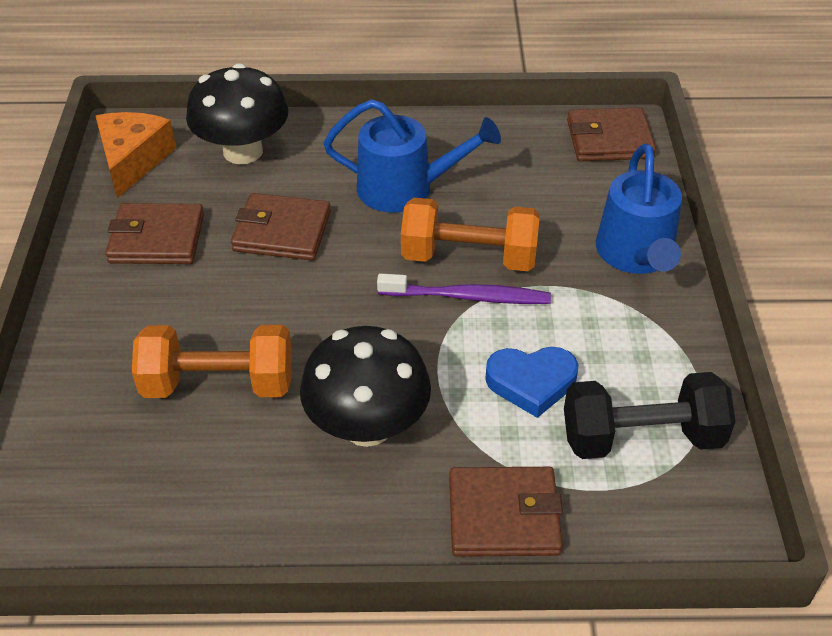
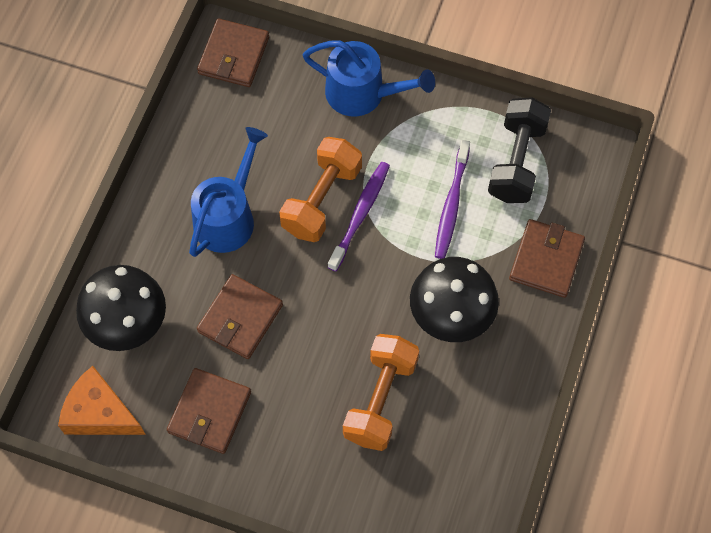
camera: 70 degrees left, 20 degrees up
blue heart [485,347,578,418] -> purple toothbrush [435,140,470,259]

